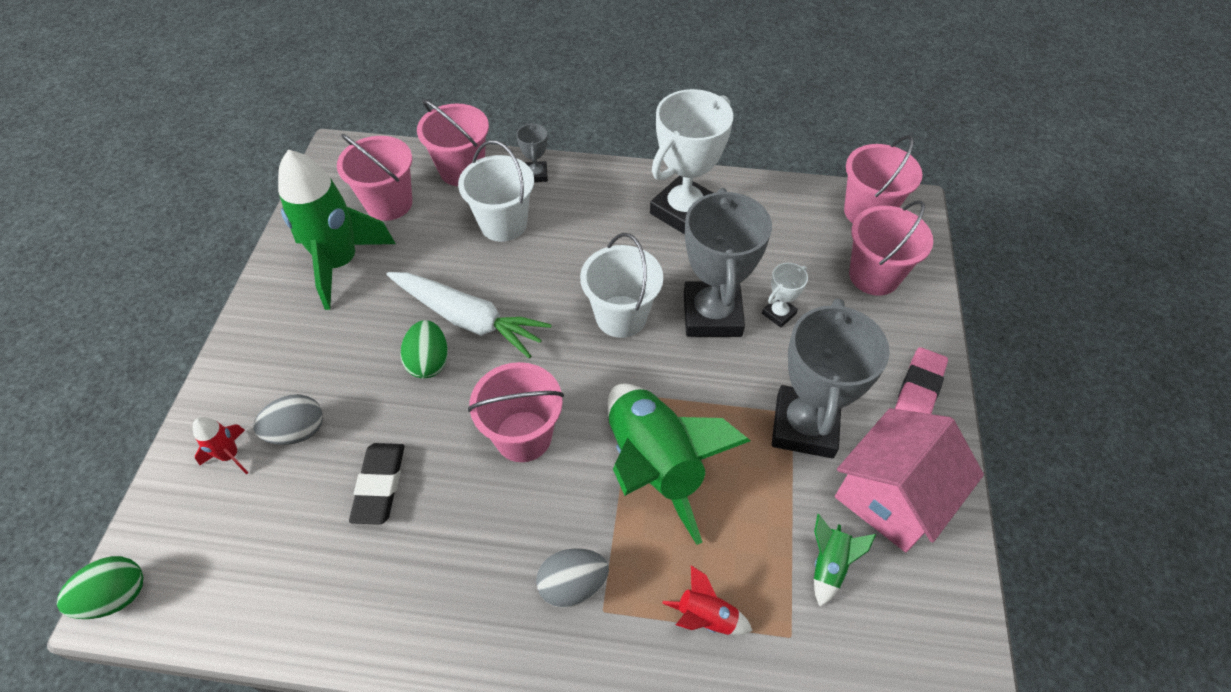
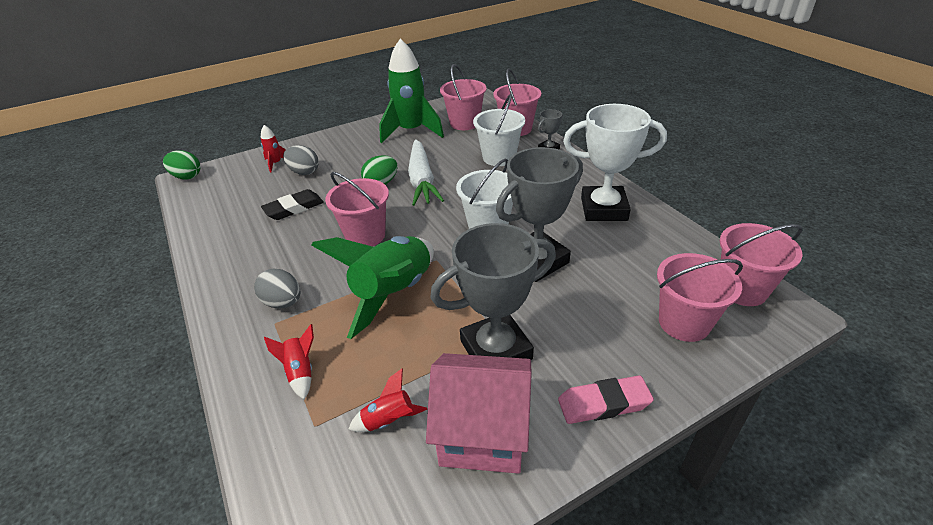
camera: 55 degrees right, 15 degrees down
white trophy [762,263,808,328] -> none
green rocket [814,514,876,607] -> red rocket [348,368,427,432]

